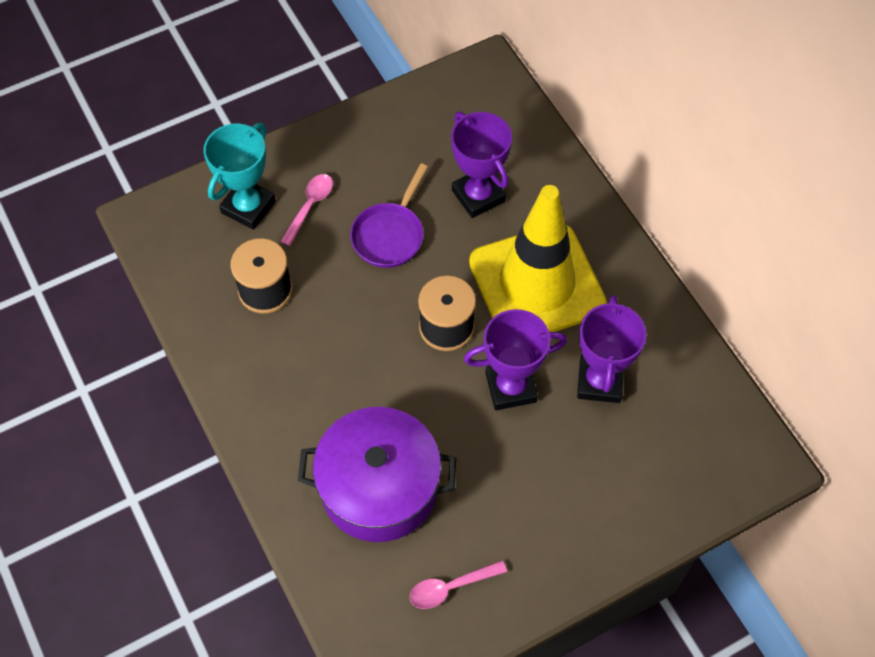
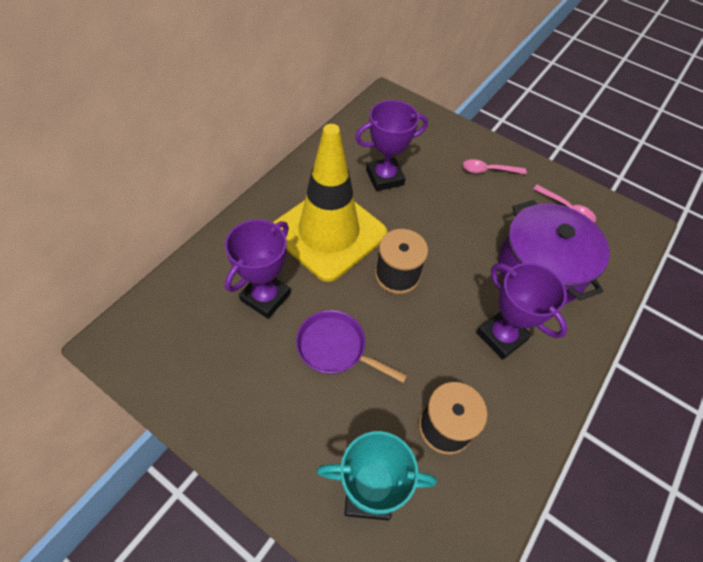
camera: 120 degrees left, 5 degrees down
pink spoon [280,174,333,246] -> pink spoon moved to [462,159,526,174]
purple pan [350,164,428,268] -> purple pan turned 150 degrees counterclockwise [296,310,407,383]
purple trophy [464,309,567,410] -> purple trophy moved to [477,263,567,360]

